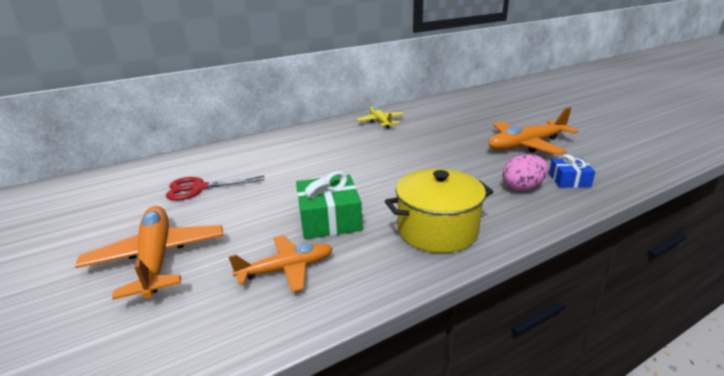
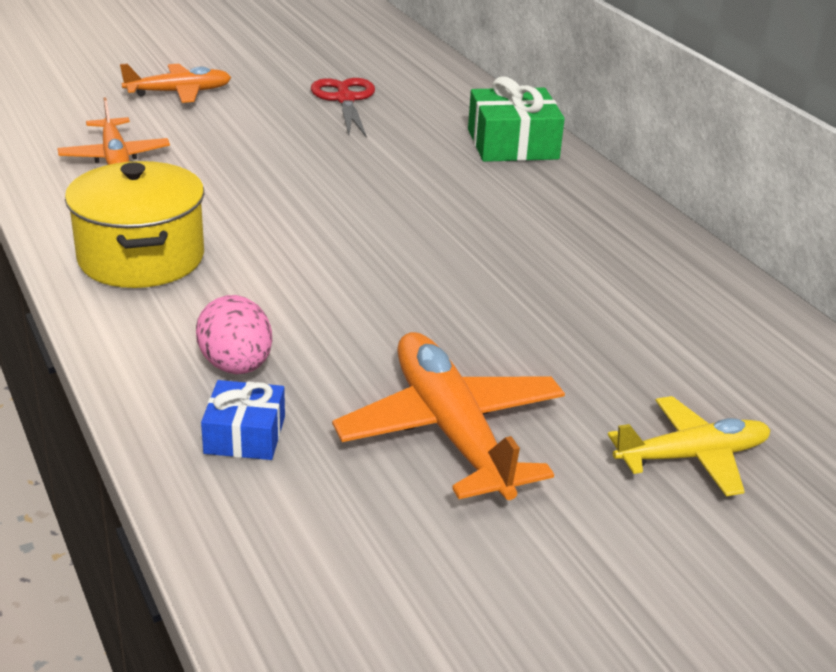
camera: 90 degrees right, 5 degrees up
orange plane [75,206,223,300] -> orange plane [120,64,232,103], size x0.64
green gift [296,171,362,239] -> green gift moved to [468,76,565,162]
yellow plane [357,106,404,128] -> yellow plane moved to [608,396,771,496]

